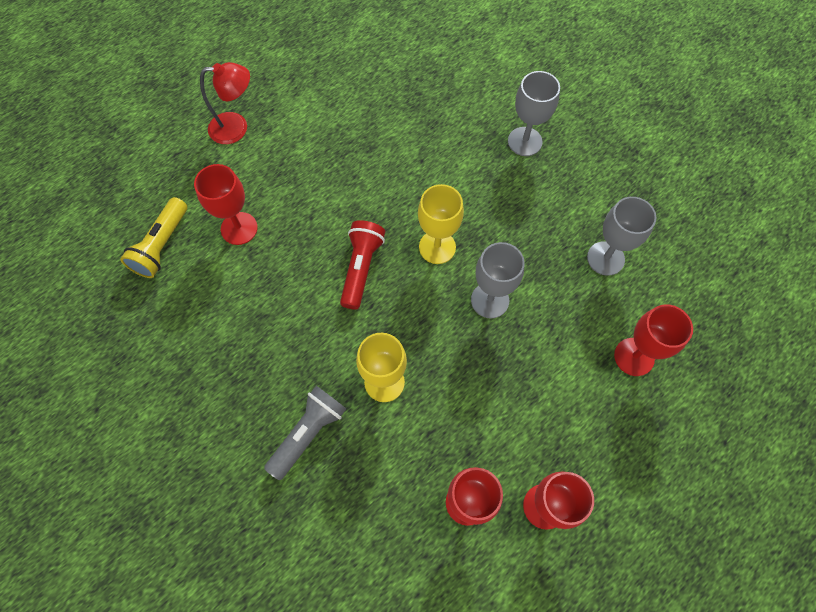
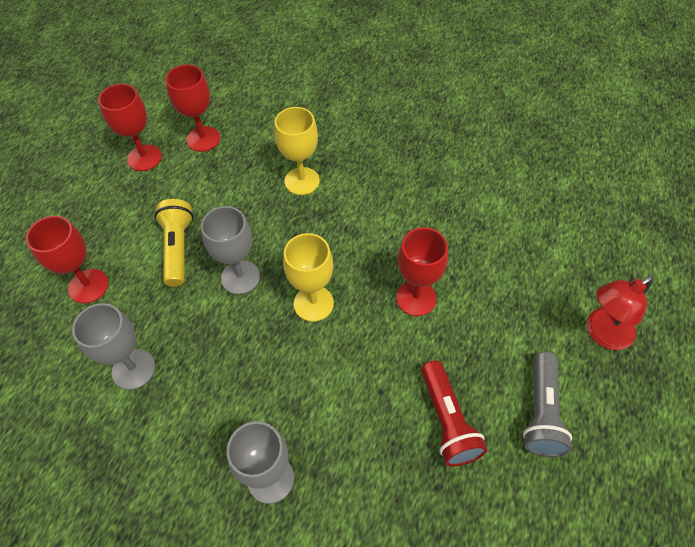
camera: 155 degrees right, 10 degrees down
yellow flashlight [120,197,187,278] -> yellow flashlight moved to [154,199,194,287]
red goblet [194,164,258,245] -> red goblet moved to [396,227,448,316]
grey flashlight [264,386,346,480] -> grey flashlight moved to [523,352,572,457]
red flashlight [340,220,385,310] -> red flashlight moved to [421,360,487,467]

